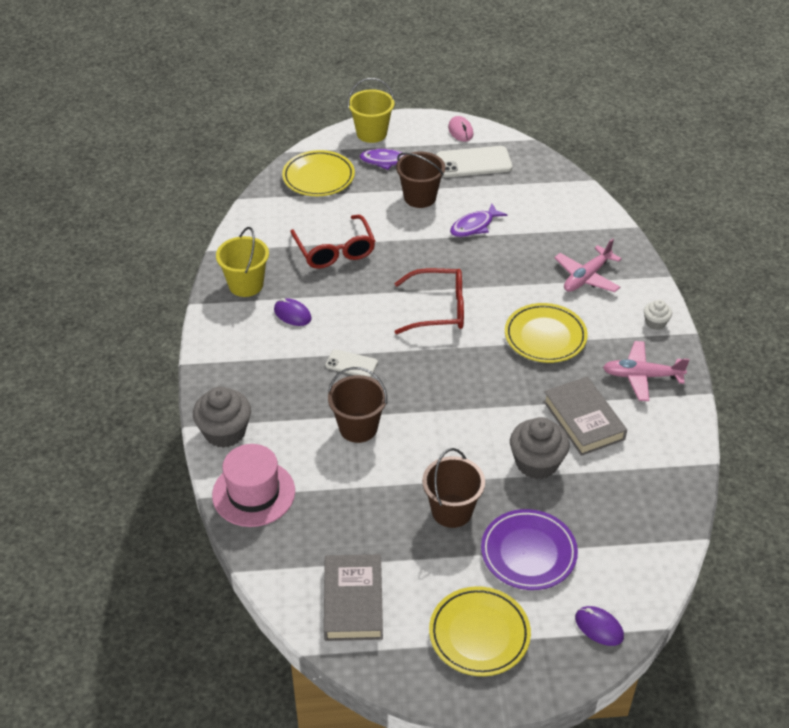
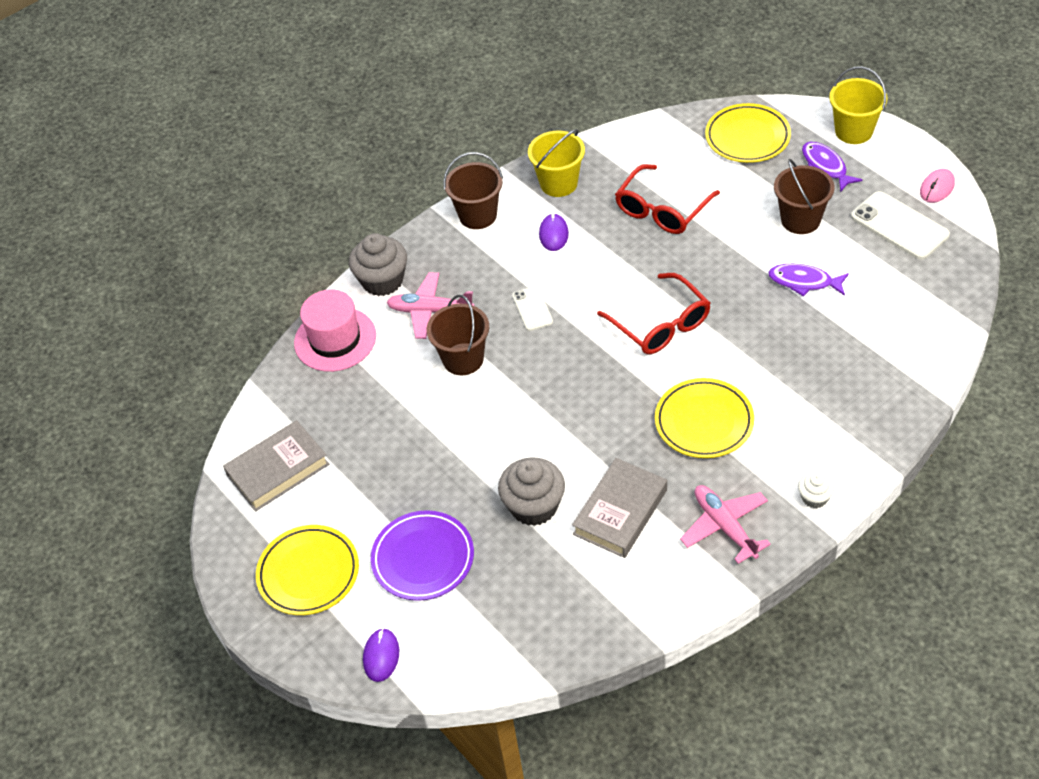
camera: 60 degrees right, 5 degrees up
brown bucket [422,448,485,528] -> brown bucket moved to [443,152,503,229]
pink plane [554,238,622,292] -> pink plane moved to [386,272,474,339]

